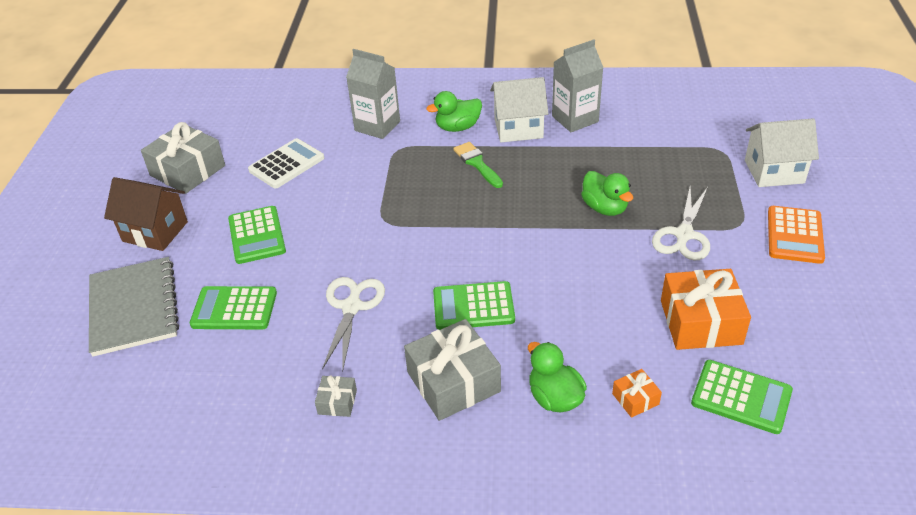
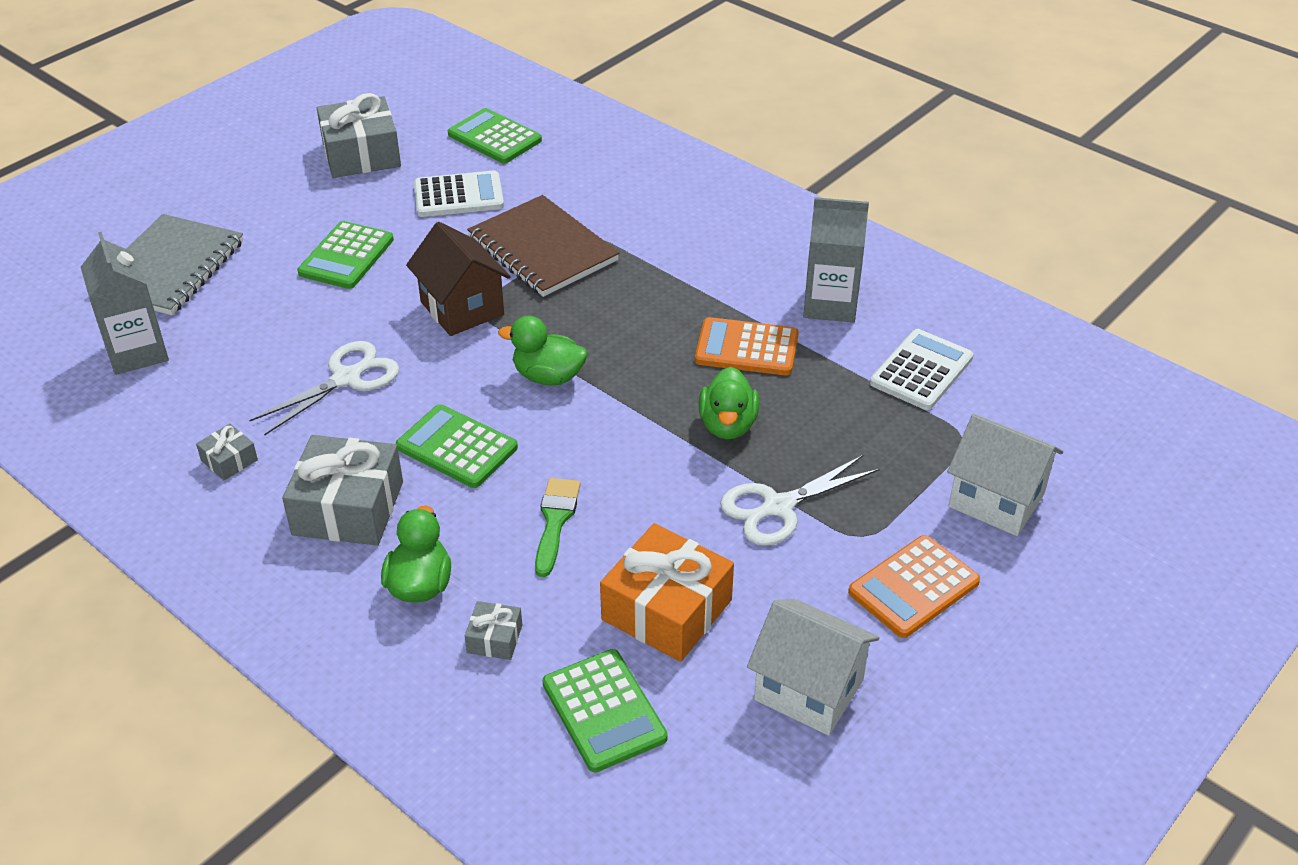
camera: 35 degrees right, 0 degrees up
brown house [104,177,188,251] -> brown house moved to [406,222,511,336]
green calculator [190,286,277,329] -> green calculator moved to [448,108,542,164]
grey carton [346,49,400,139] -> grey carton moved to [81,232,169,375]
green duck [426,91,482,132] -> green duck moved to [498,316,587,385]
green brush [453,142,503,188] -> green brush moved to [535,478,581,577]
white house [490,77,548,142] -> white house moved to [747,599,880,736]
orange gift [612,369,662,418] -> grey gift [465,601,522,660]
none -> brown notebook [467,195,620,297]
none -> orange calculator [695,317,799,376]
none -> white calculator [870,329,974,410]

